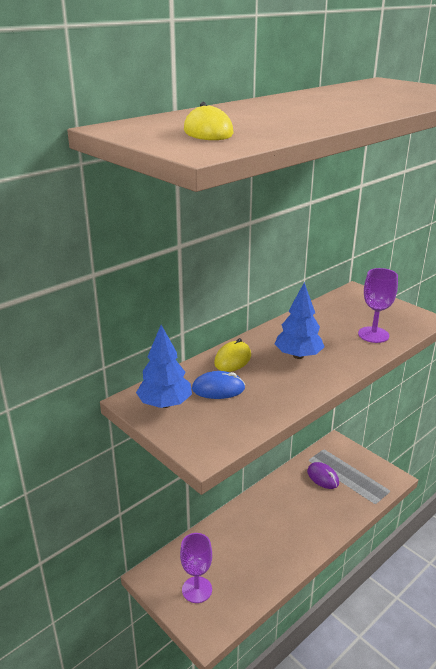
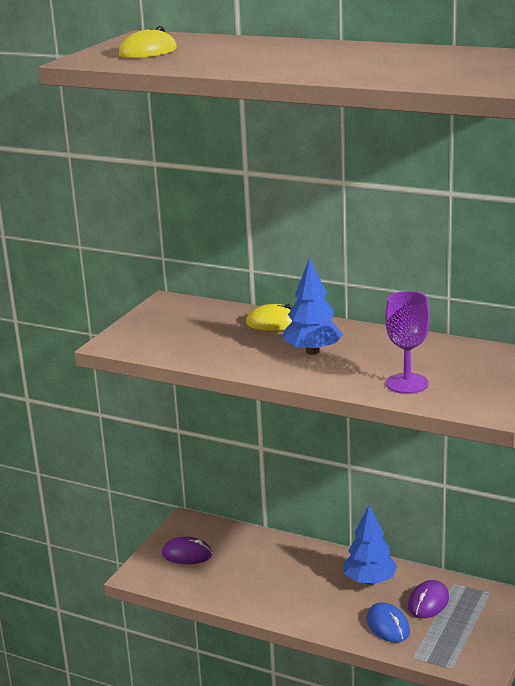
camera: 70 degrees right, 5 degrees down
blue tree [136,325,192,408] -> blue tree moved to [343,505,398,585]
purple goblet [180,533,212,603] -> purple mouse [162,537,212,564]
blue mouse [192,371,245,399] -> blue mouse moved to [367,602,410,643]

